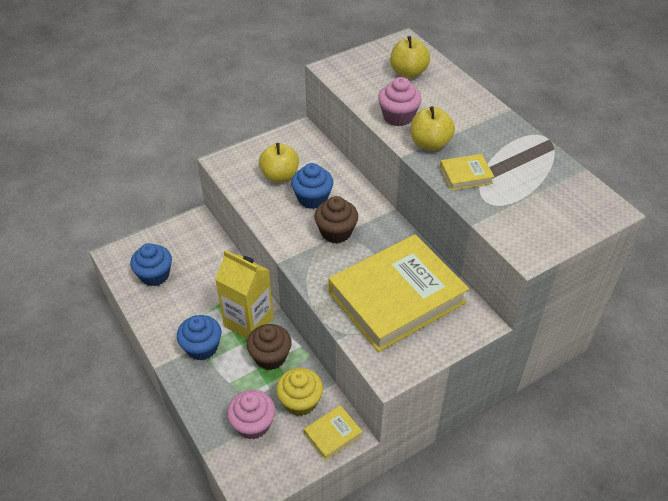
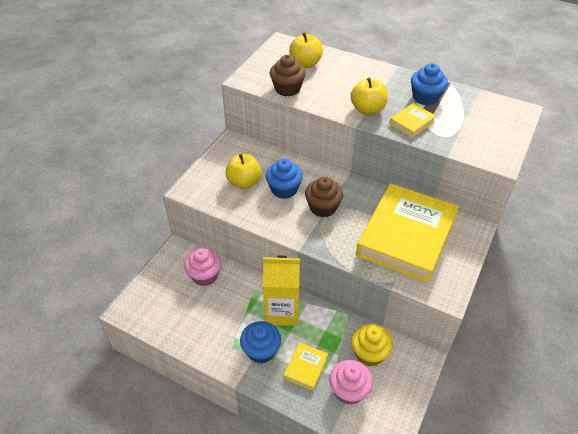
camera: 30 degrees left, 0 degrees up
blue cupcake [130,243,172,286] -> blue cupcake moved to [411,63,448,106]
brown cupcake [247,324,292,370] -> brown cupcake moved to [270,55,306,96]
yellow book [304,405,362,461] -> yellow book moved to [284,342,328,391]
pink cupcake [378,77,422,126] -> pink cupcake moved to [184,248,221,286]

